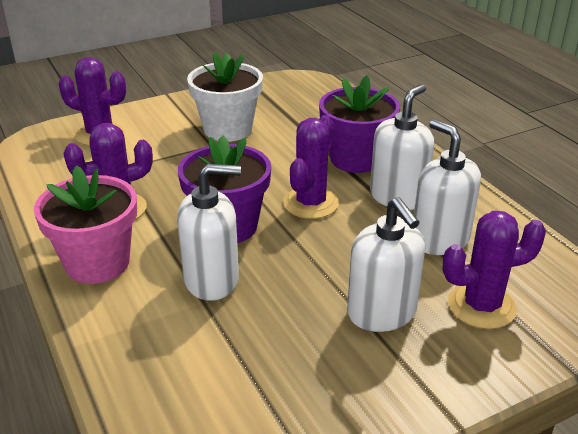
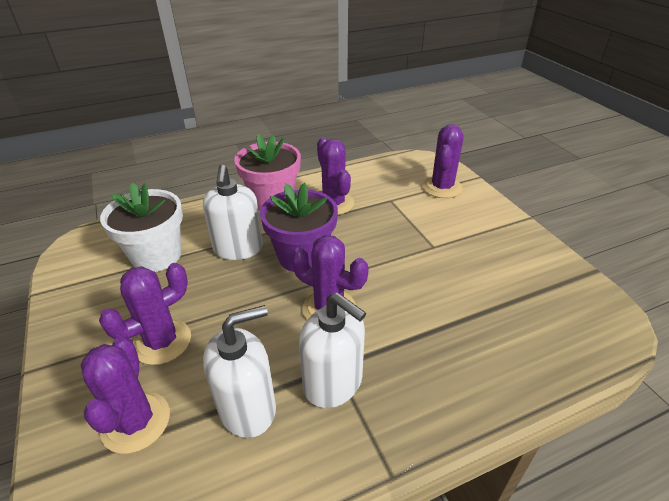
camera: 95 degrees right, 5 degrees up
white flower pot [187,51,263,142] -> white flower pot moved to [100,183,183,272]
purple flower pot [319,75,400,173] -> none
white soap dispenser [347,197,425,332] -> purple cactus [99,263,191,365]

